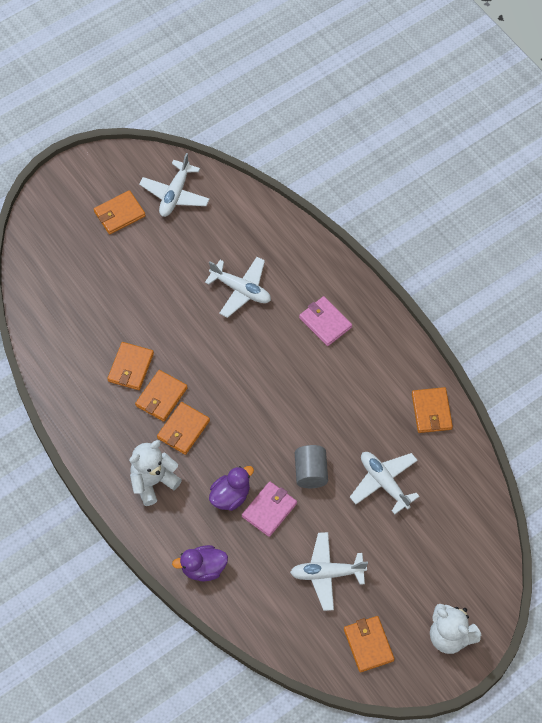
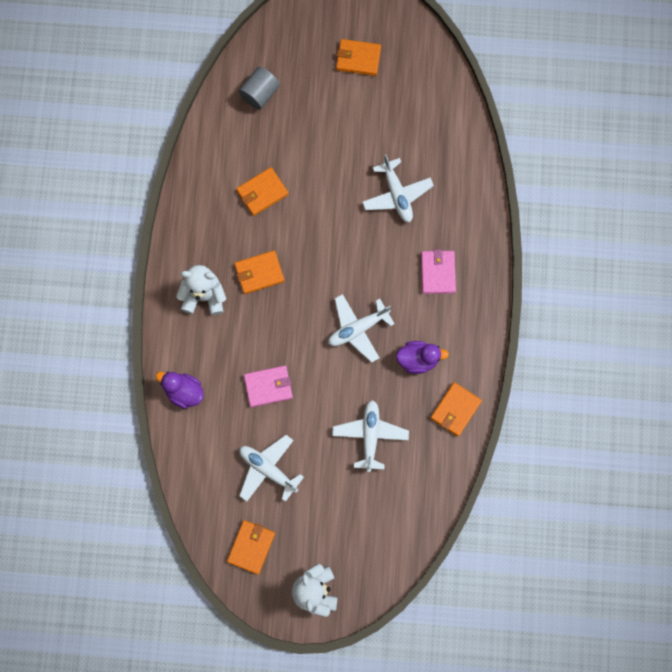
camera: 40 degrees right, 15 degrees up
orange wallet [135,370,188,422] -> none
white plane [139,153,210,217] -> white plane moved to [328,294,395,363]
purple duck [209,466,254,511] -> purple duck moved to [396,341,449,374]
grey cylinder [295,445,328,488] -> grey cylinder moved to [239,67,280,109]

